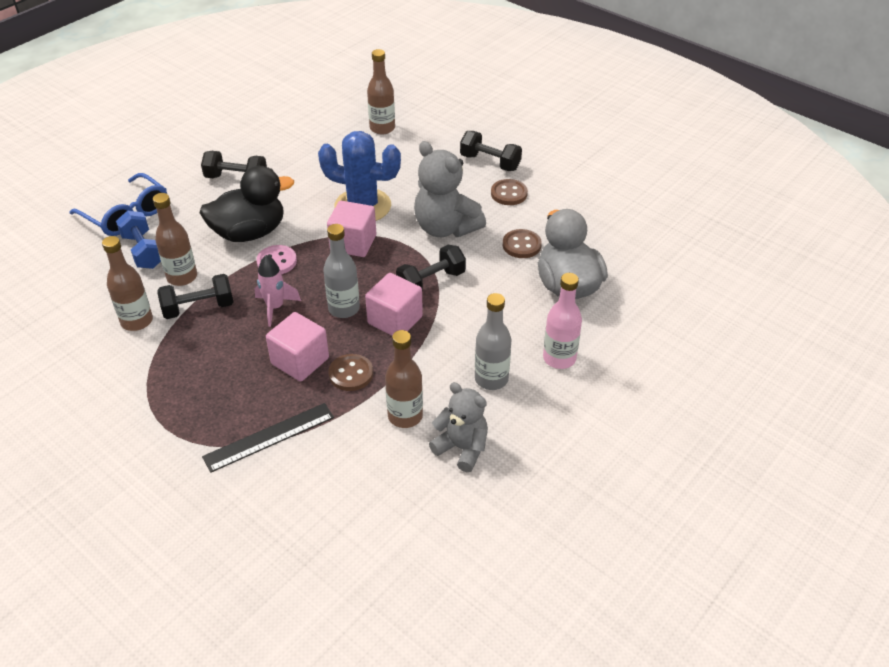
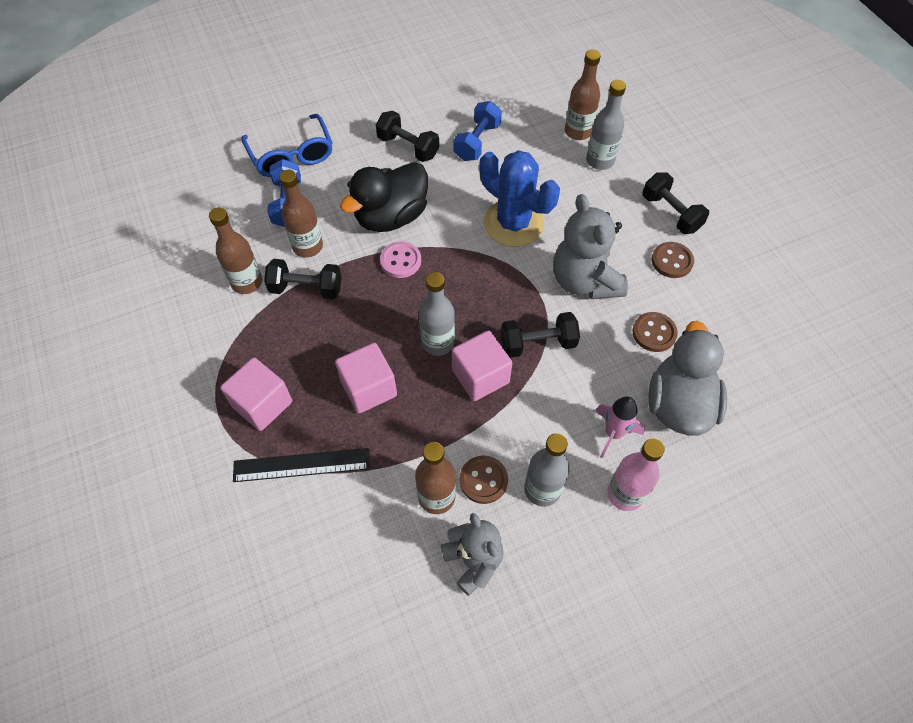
camera: 25 degrees right, 15 degrees up
black duck [199,166,294,242] -> black duck turned 135 degrees clockwise [340,162,428,232]
pink rocket [254,255,301,327] -> pink rocket moved to [595,396,645,458]
pink cube [327,201,376,257] -> pink cube moved to [220,358,292,431]
brown button [328,354,373,391] -> brown button moved to [459,456,508,504]
none -> blue dumbbell [454,101,502,161]
none -> grey bottle [586,80,626,170]

